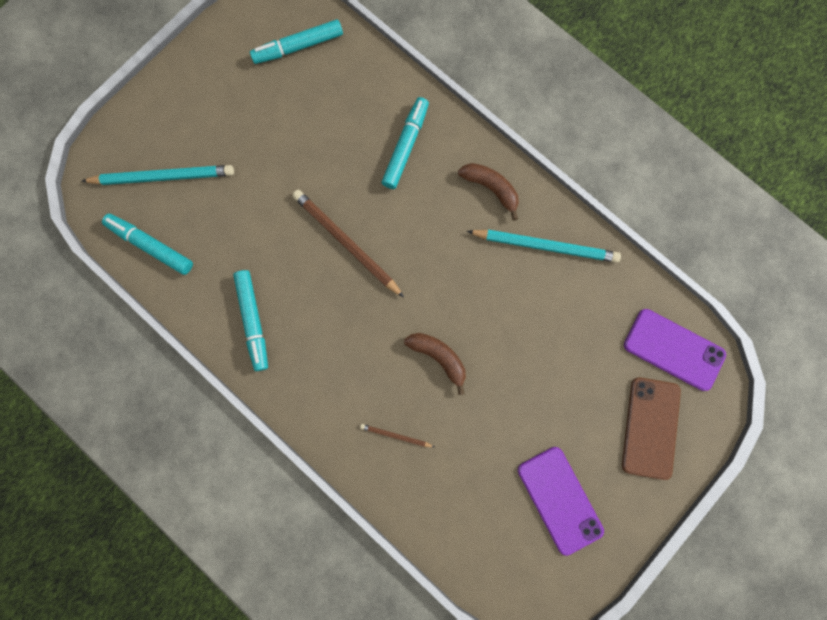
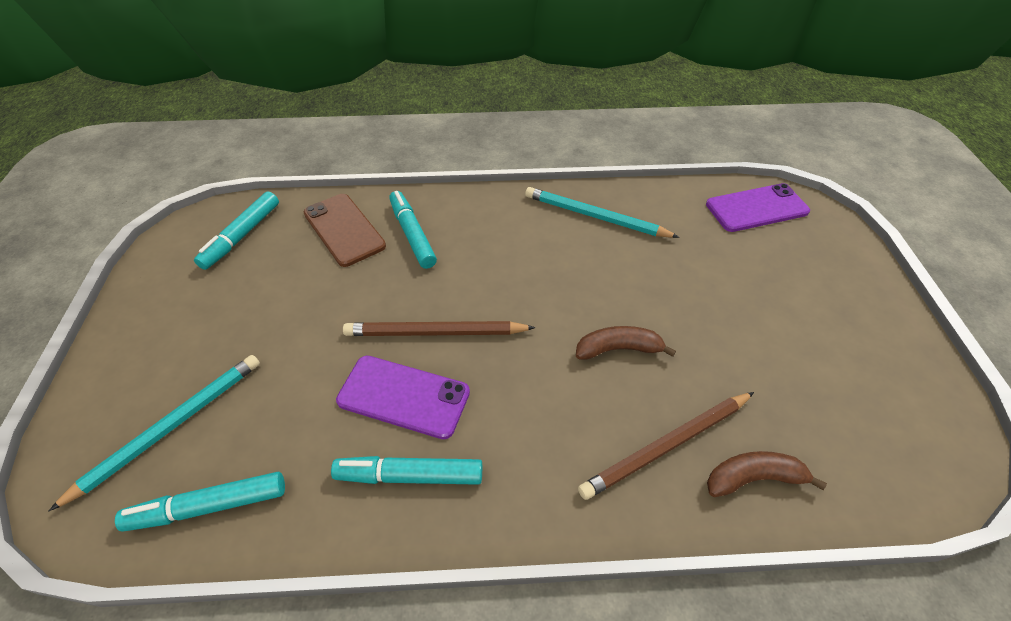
camera: 45 degrees left, 30 degrees down
turquoise marker [233,270,268,371] -> turquoise marker turned 150 degrees clockwise [331,456,482,485]
brown pencil [360,424,434,447] -> brown pencil [578,392,754,500], size x2.09
brown banana [458,163,519,221] -> brown banana moved to [707,451,827,497]
turquoise pencil [467,230,621,263] -> turquoise pencil turned 120 degrees counterclockwise [525,187,679,238]
purple phone [518,447,604,556] -> purple phone moved to [336,356,470,439]
brown phone [622,377,681,480] -> brown phone moved to [304,194,386,267]

